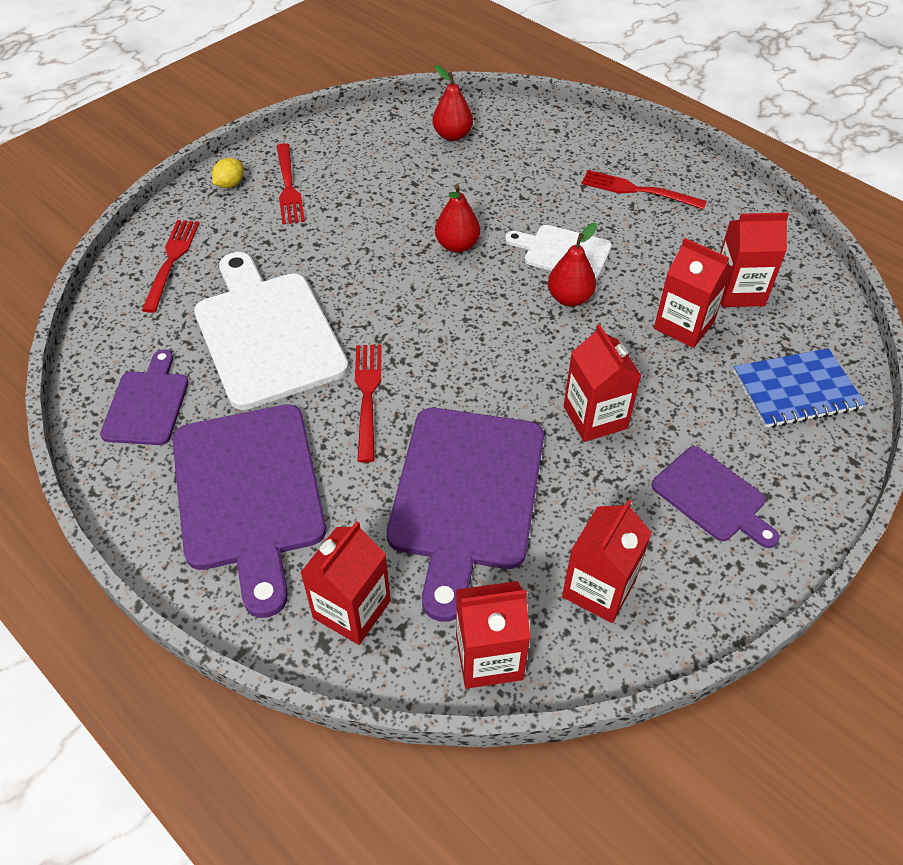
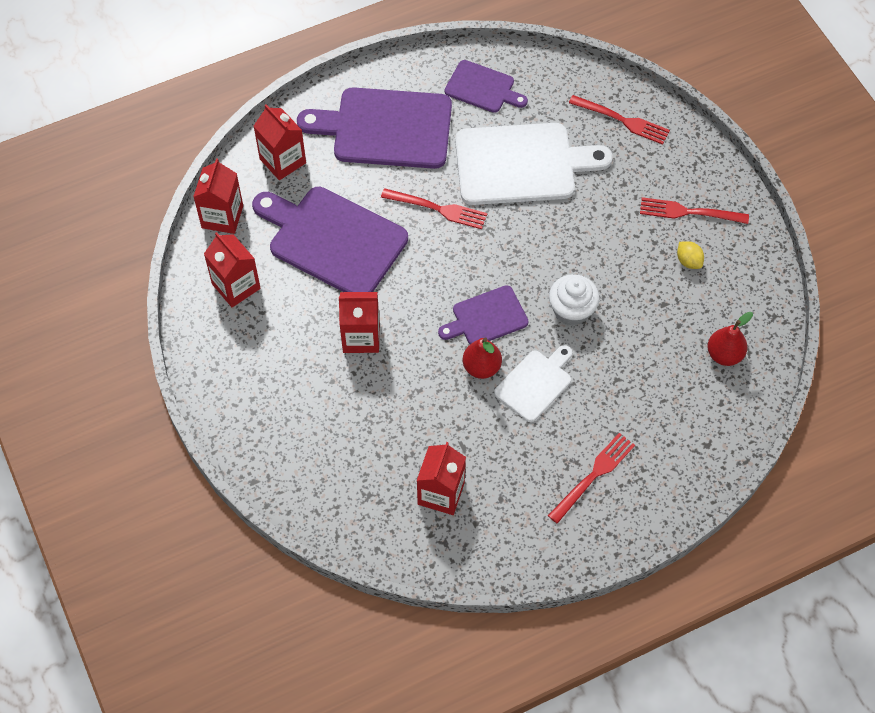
camera: 110 degrees right, 10 degrees up
yellow lemon [212,158,244,188] -> yellow lemon moved to [677,241,704,269]
red pear [435,184,480,253] -> white cupcake [549,274,599,326]
purple cutting board [651,446,779,548] -> purple cutting board moved to [438,285,528,344]
red carton [654,238,732,348] -> none
blue notebook [733,348,865,428] -> none

